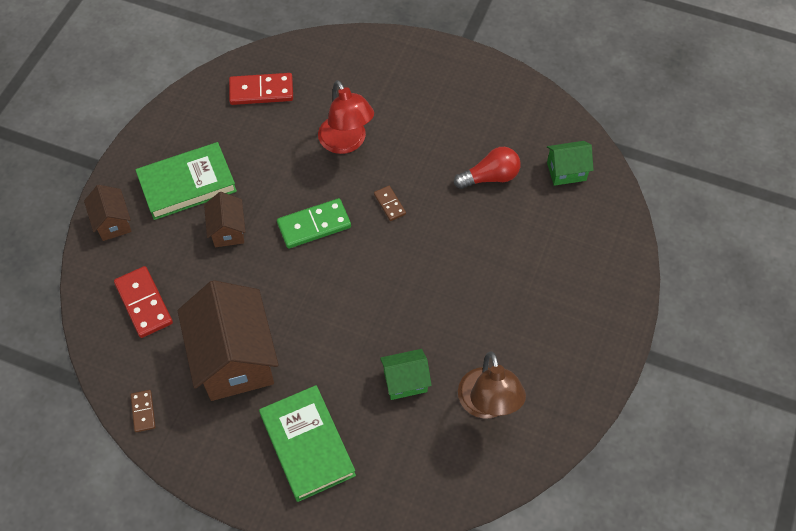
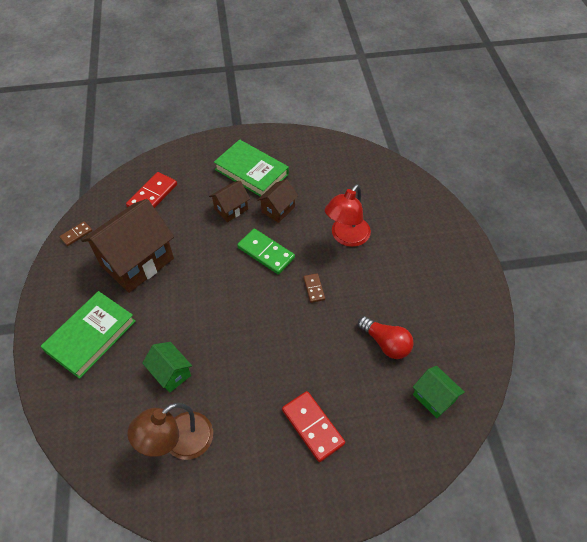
camera: 60 degrees right, 5 degrees down
brown house [84,185,132,241] -> brown house moved to [257,179,298,223]
red domino [229,73,293,105] -> red domino moved to [282,391,345,462]
brown domino [374,186,406,221] -> brown domino turned 45 degrees counterclockwise [303,273,325,303]

